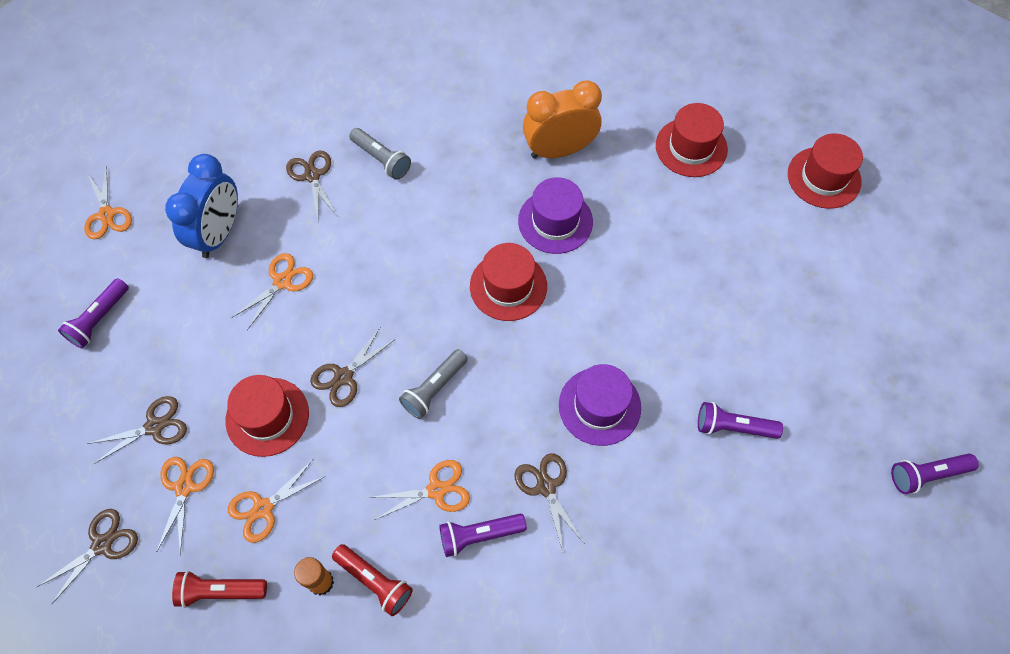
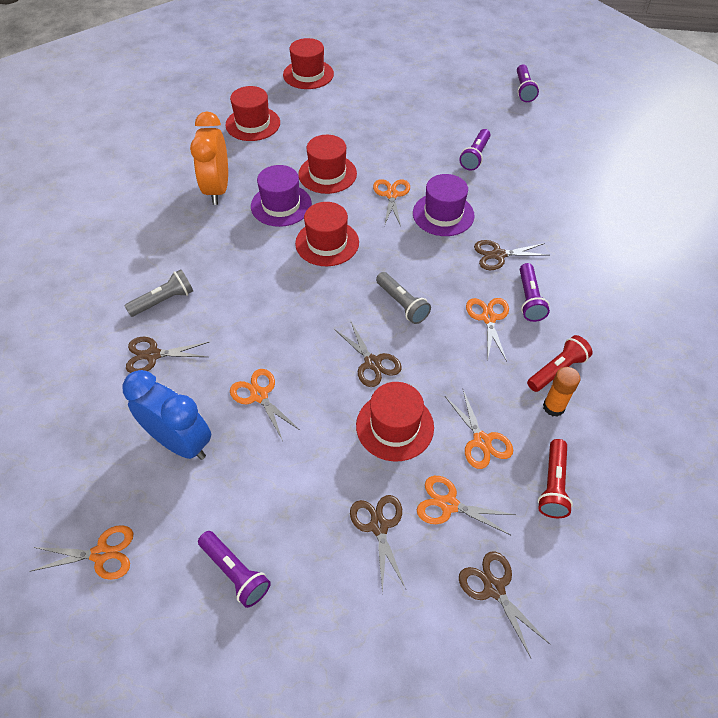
camera: 75 degrees left, 10 degrees down
none -> red hat [298,135,357,194]
none -> orange scissors [373,179,410,226]

